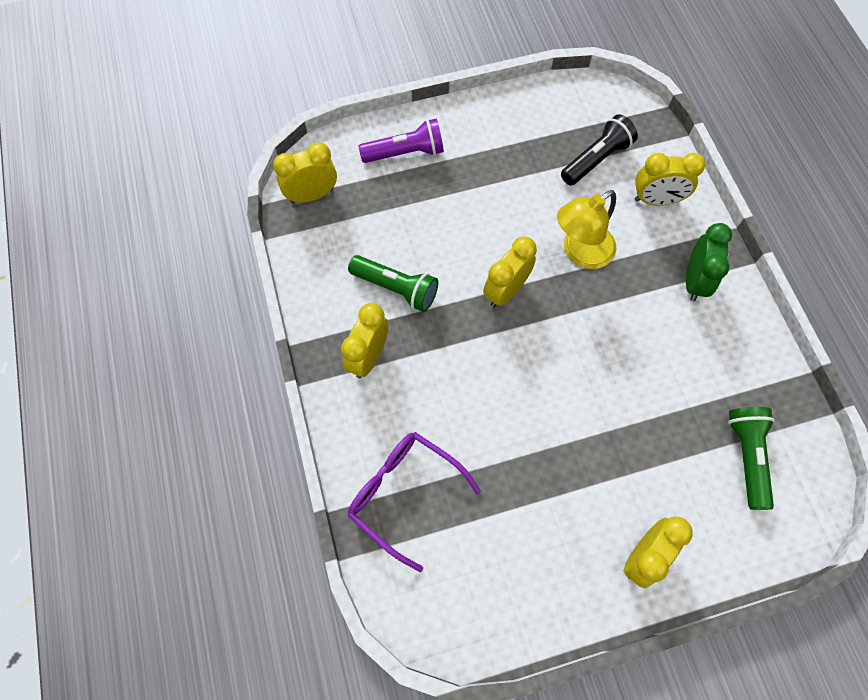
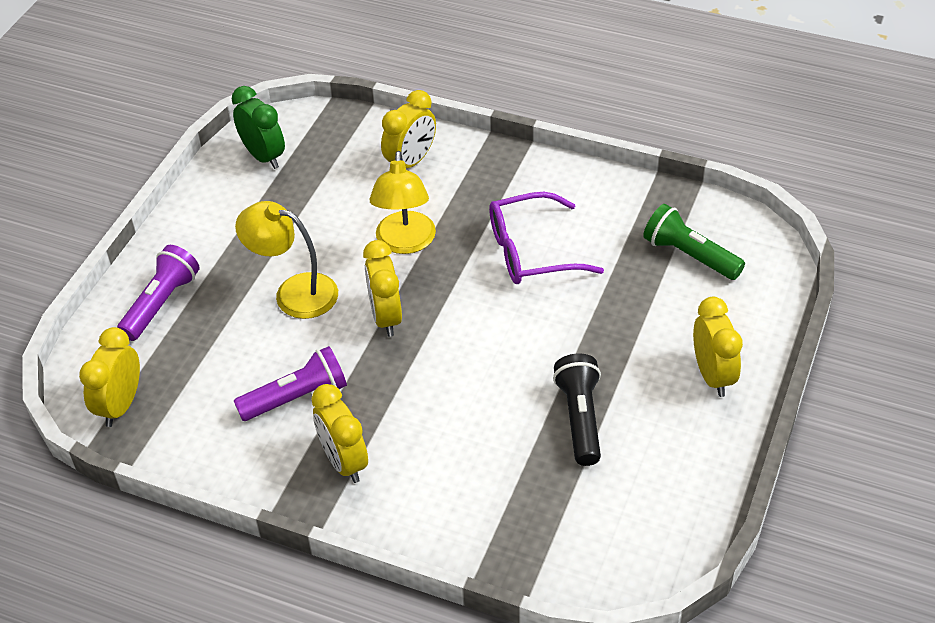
camera: 50 degrees left, 20 degrees down
green flashlight [348,255,438,312] -> purple flashlight [234,346,347,421]
purple glasses [348,432,481,572] -> purple glasses moved to [489,192,604,284]
black flashlight [561,114,638,185] -> black flashlight moved to [553,354,601,466]
green clock [686,223,732,301] -> green clock moved to [232,86,285,169]
none -> yellow lamp [235,201,338,319]

